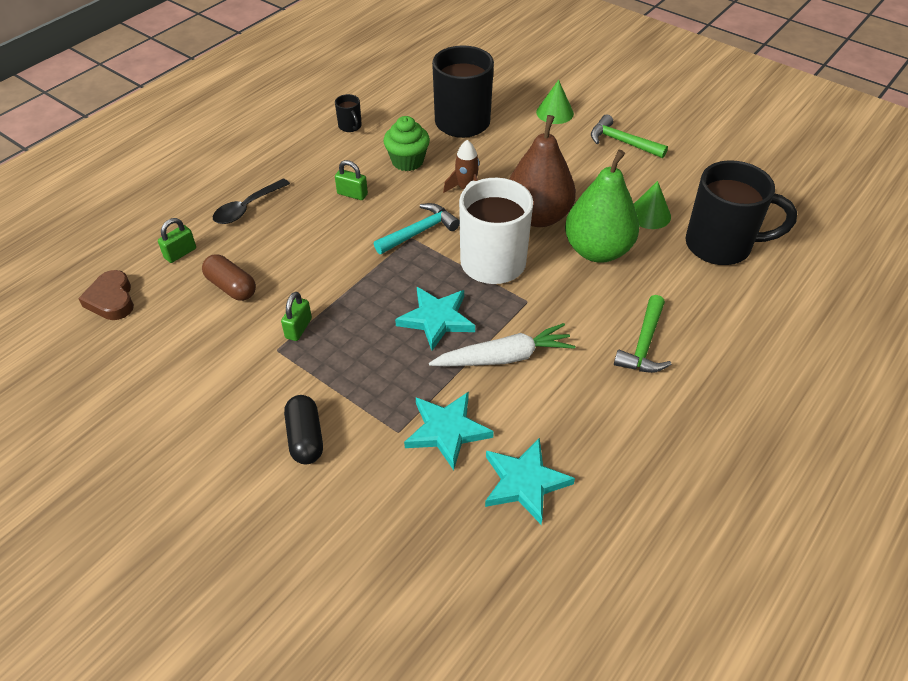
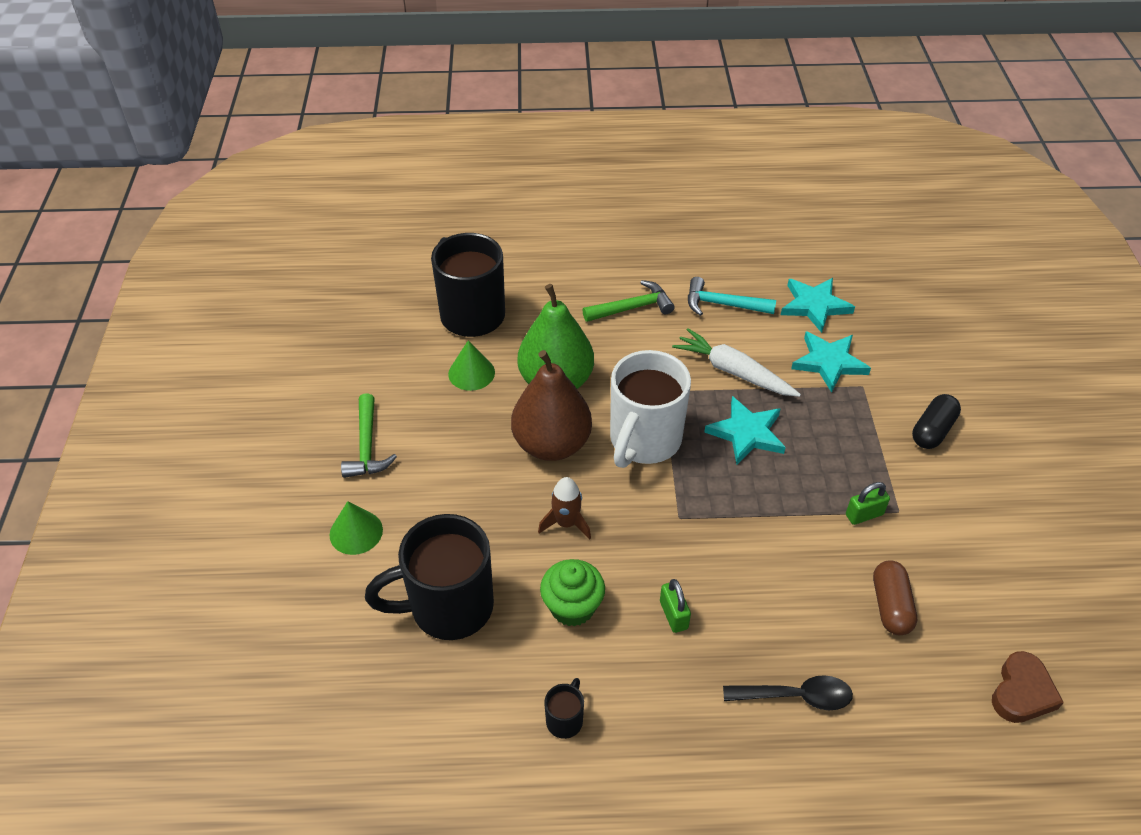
camera: 130 degrees left, 0 degrees up
green padlock [158,218,196,263] -> none
turquoise hammer [374,203,460,254] -> turquoise hammer moved to [688,277,776,316]

